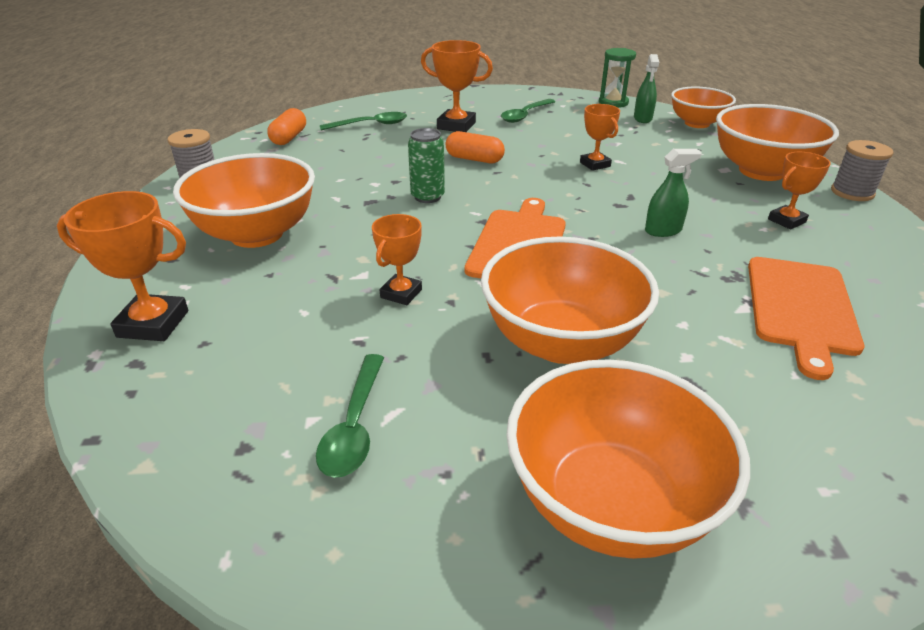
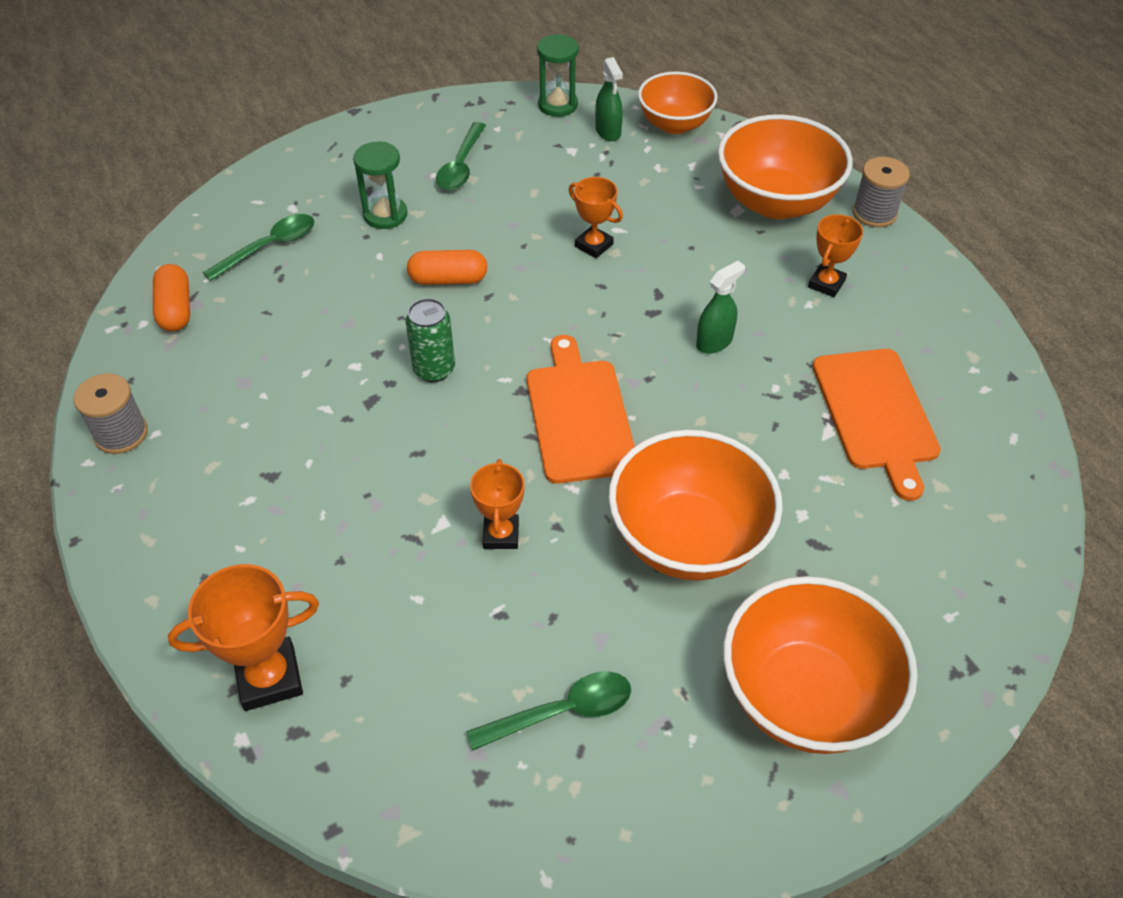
camera: 25 degrees left, 15 degrees up
orange bowl [173,153,315,248] -> none
green spoon [316,354,384,478] -> green spoon turned 90 degrees counterclockwise [466,672,631,751]
orange trophy [421,40,493,132] -> green hourglass [353,142,407,229]

